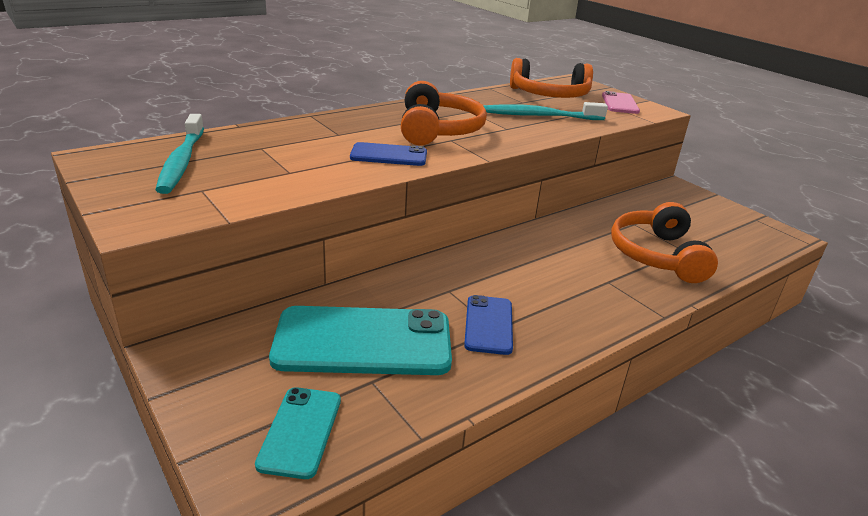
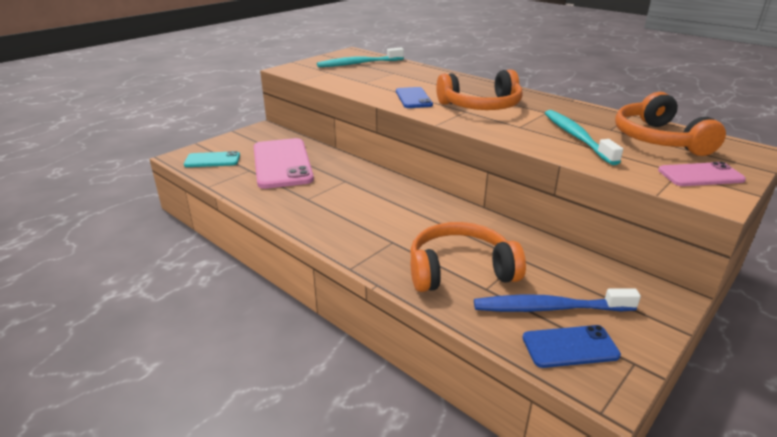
camera: 80 degrees right, 0 degrees up
turquoise phone [269,306,452,375] -> pink phone [254,138,314,189]
blue phone [464,295,513,355] -> blue phone moved to [522,325,621,368]
none -> blue toothbrush [474,288,641,312]

